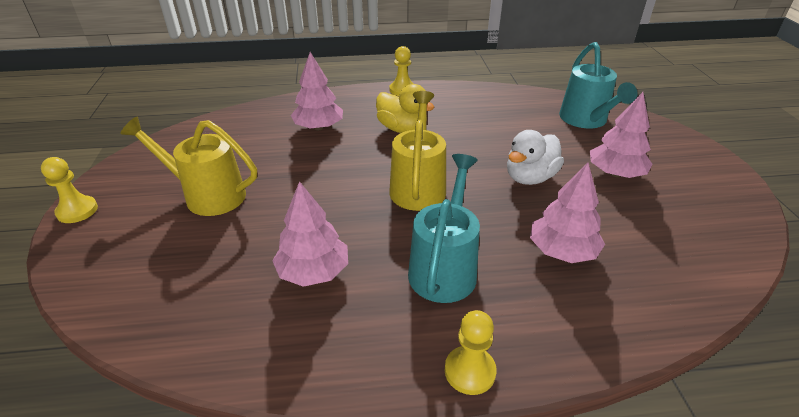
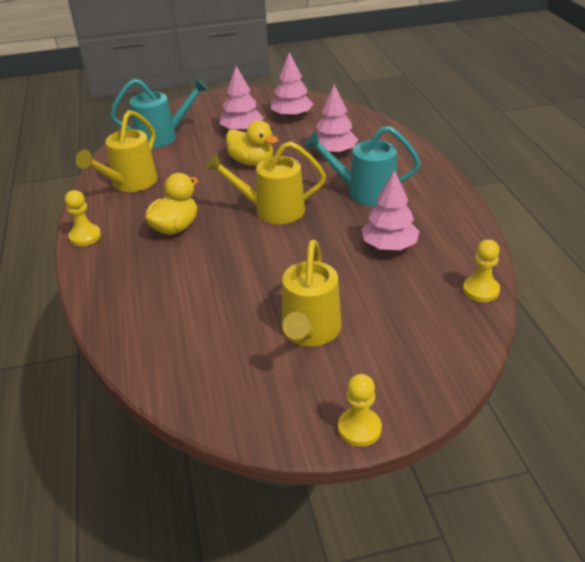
camera: 95 degrees left, 0 degrees up
pink tree [291,52,343,130] -> pink tree moved to [271,52,313,118]
yellow pawn [445,310,497,395] -> yellow pawn moved to [463,239,500,302]
white duck [507,130,564,185] -> yellow duck [226,121,278,166]
none -> yellow watering can [76,110,158,192]

